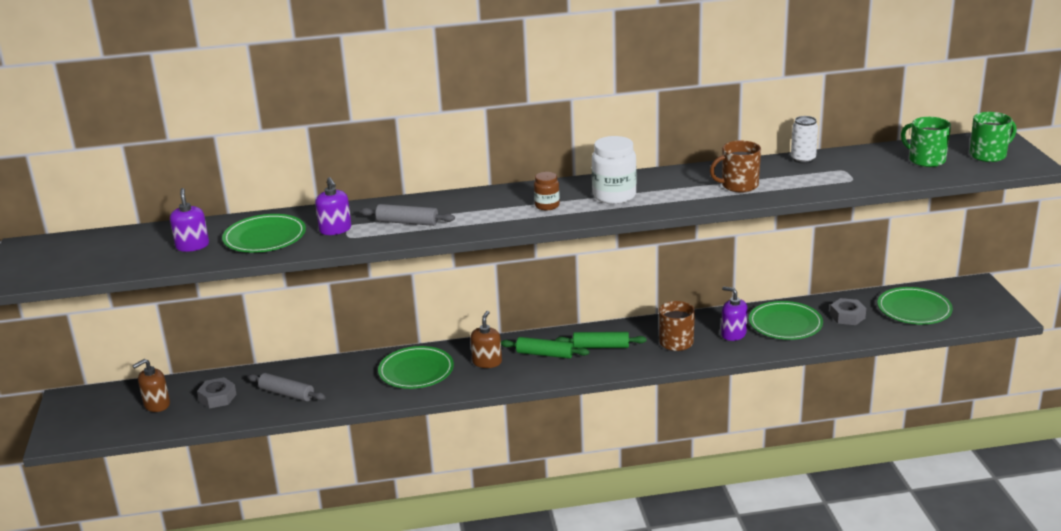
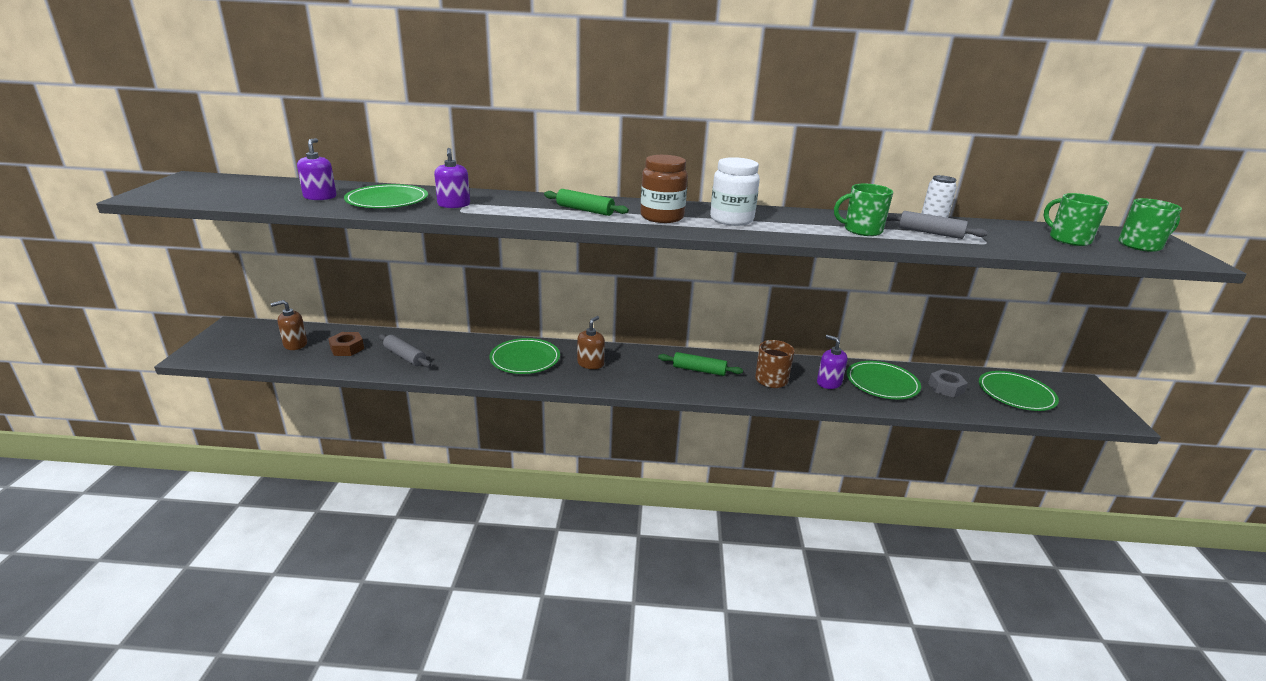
camera: 10 degrees right, 0 degrees up
grey nut [197,377,237,409] -> brown nut [328,332,364,356]
grey rolling pin [359,204,455,226] -> grey rolling pin moved to [886,211,988,239]
green rolling pin [501,337,589,359] -> green rolling pin moved to [544,189,629,216]
brown jar [534,172,560,210] -> brown jar [641,155,688,223], size x1.77
brown mug [710,141,761,193] -> green mug [834,184,893,236]

